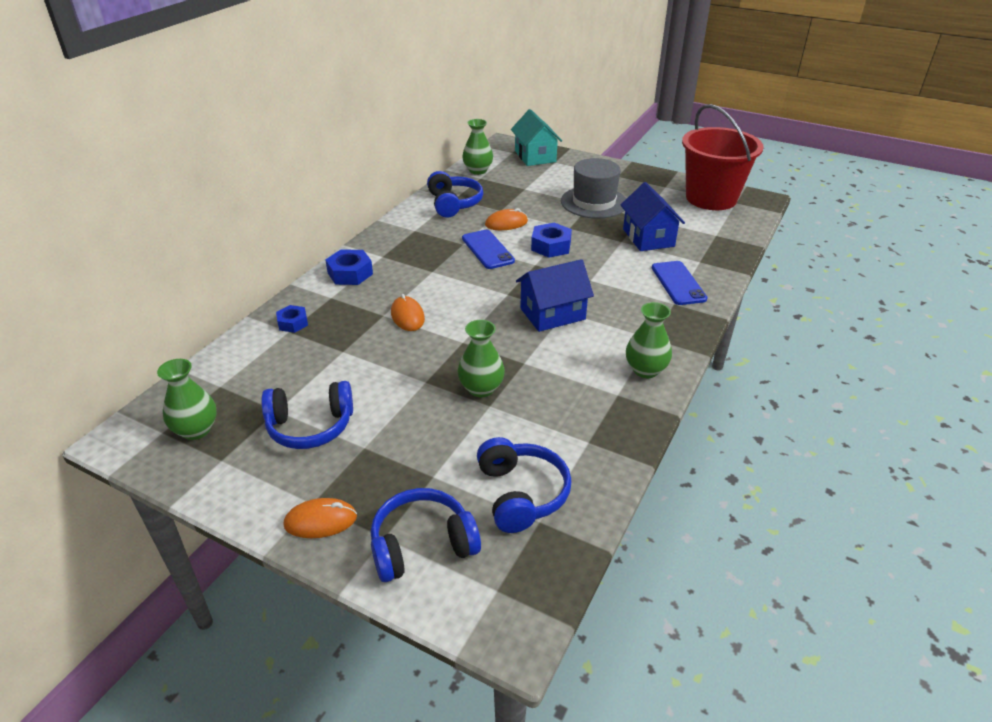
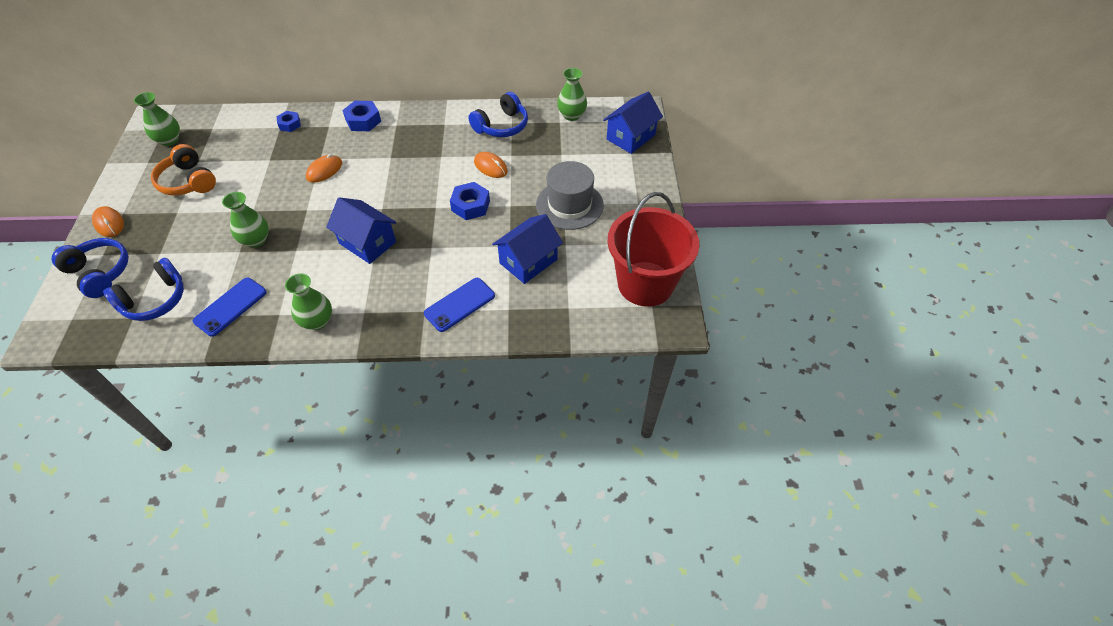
camera: 60 degrees right, 15 degrees up
blue headphones [261,381,353,449] -> orange headphones [151,144,216,195]
blue phone [462,230,515,269] -> blue phone moved to [193,278,267,337]
turquoise house [511,109,562,166] -> blue house [603,91,663,154]

